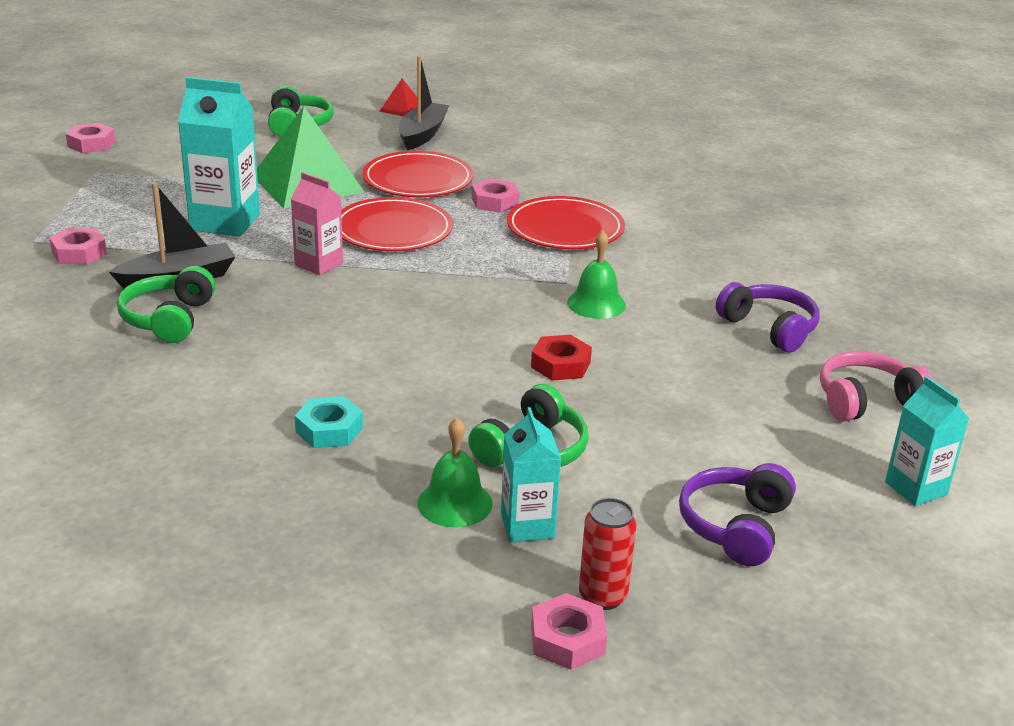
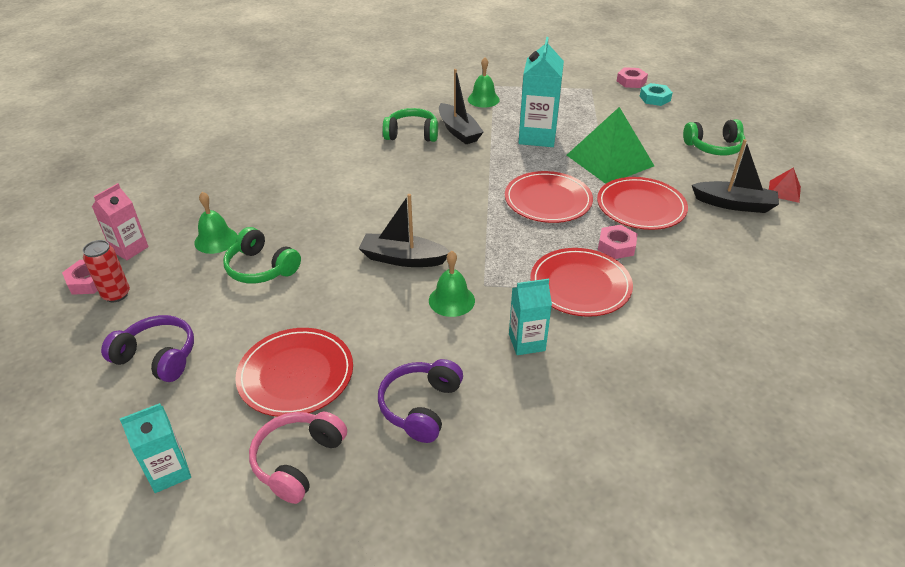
camera: 90 degrees right, 10 degrees up
pink nut [49,228,107,265] -> green bell [468,57,500,107]
pink carton [291,172,343,275] -> pink carton moved to [92,183,149,260]
turquoise nut [295,396,363,448] -> turquoise nut moved to [640,83,673,106]
turquoise carton [501,407,561,542] -> turquoise carton moved to [509,279,552,355]
red nut [531,335,592,381] -> none
purple headphones [716,282,820,352] -> purple headphones turned 150 degrees clockwise [378,359,463,443]
pink headphones [820,351,934,422] -> pink headphones turned 135 degrees counterclockwise [249,412,347,504]
none -> red plate [235,328,353,417]
none -> black boat [359,194,450,267]

